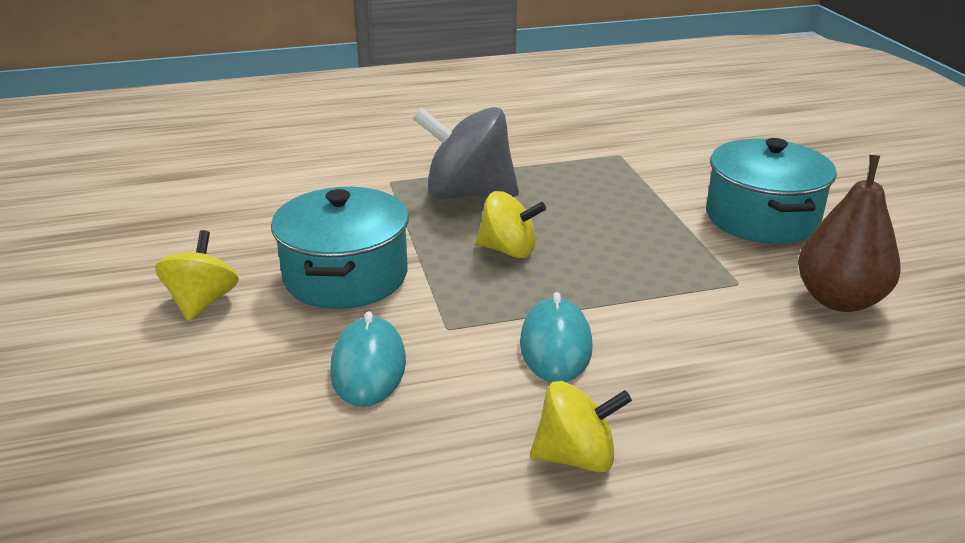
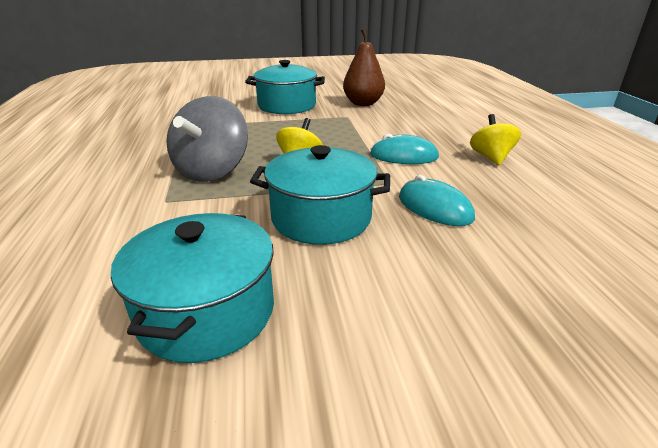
camera: 85 degrees left, 0 degrees up
yellow spinning top [155,230,239,321] -> none
turquoise mouse [330,311,406,407] -> turquoise mouse turned 45 degrees clockwise [399,175,475,226]
none -> turquoise pot [111,213,274,363]

